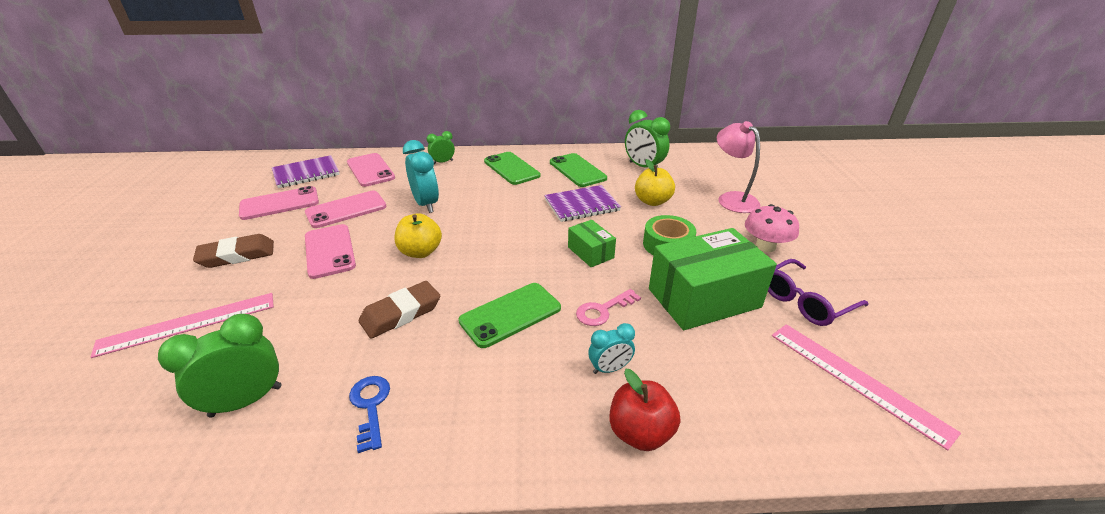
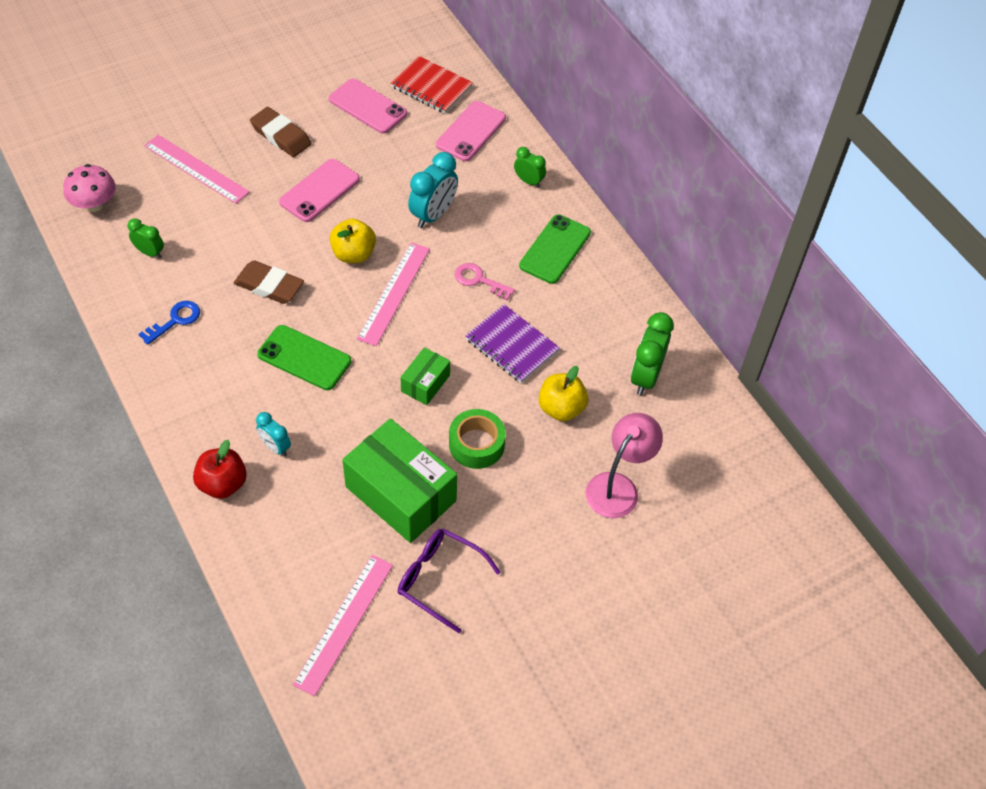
camera: 60 degrees right, 20 degrees up
green clock [158,314,282,418] -> green clock [128,218,164,259], size x0.58
purple notebook [272,155,340,188] -> red notebook [391,56,473,113]
pink phone [305,191,387,228] -> none
green phone [550,153,607,187] -> none
pink key [576,289,641,326] -> pink key moved to [455,263,515,300]
pink mushroom [745,204,799,252] -> pink mushroom moved to [63,164,116,212]
none -> pink ruler [357,242,430,346]

